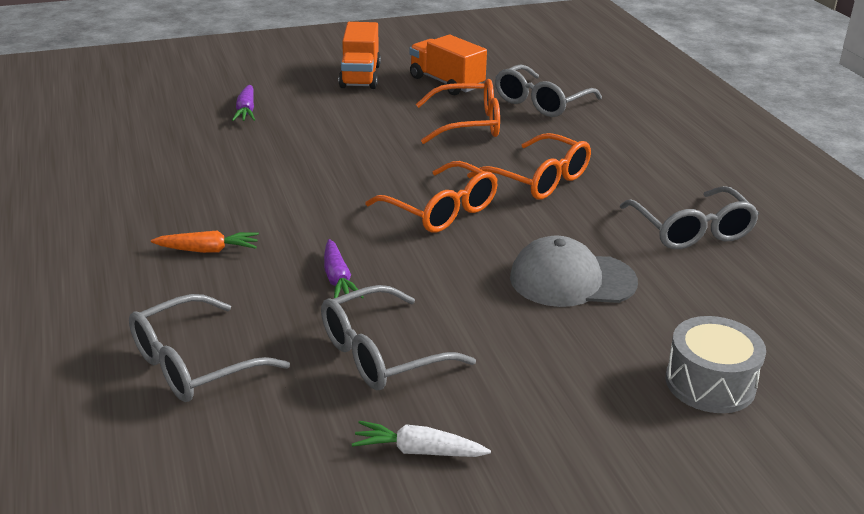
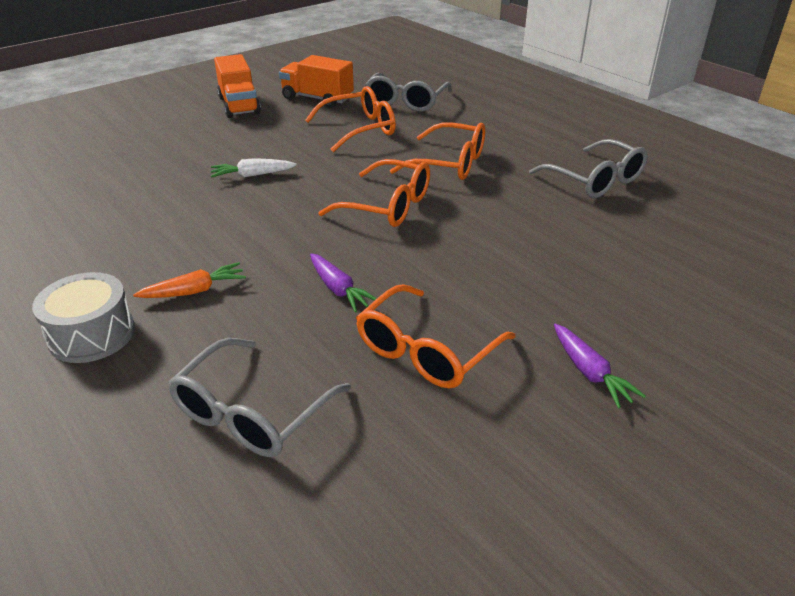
camera: 20 degrees left, 5 degrees up
purple carrot [232,85,255,121] -> purple carrot moved to [554,324,646,408]
grey glasses [321,285,476,390] -> orange glasses [356,284,516,389]
white carrot [352,421,491,457] -> white carrot moved to [211,158,296,178]
grey cap [510,235,638,307] -> none
grey drum [665,316,766,413] -> grey drum moved to [32,272,135,363]

